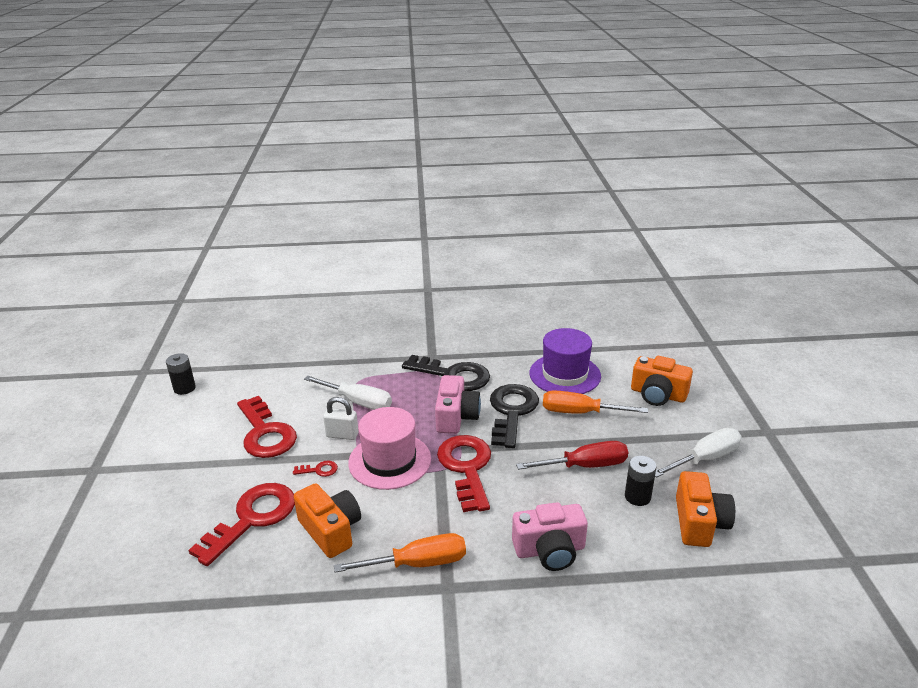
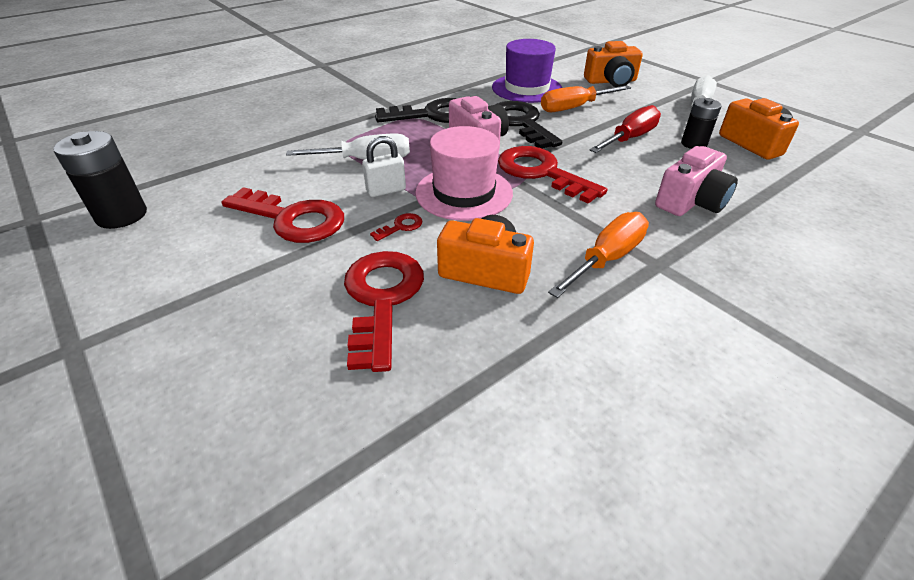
camera: 35 degrees left, 10 degrees up
black battery [166,353,196,395] -> black battery [53,131,147,229], size x1.55

